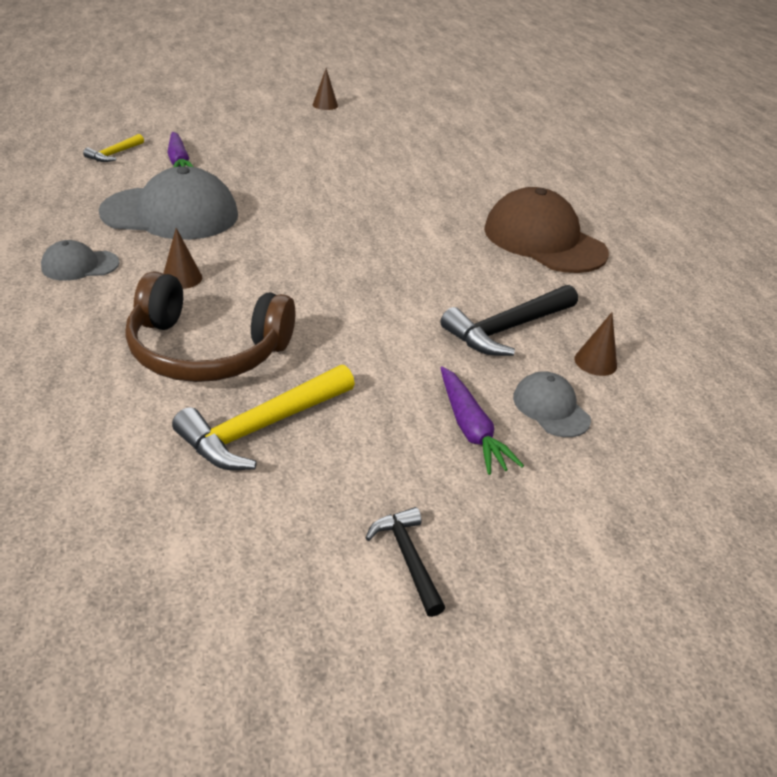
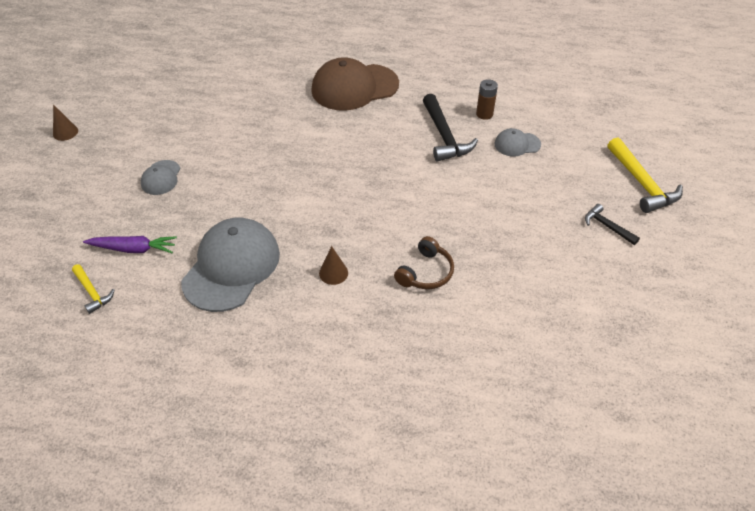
camera: 65 degrees left, 10 degrees up
grey cap [41,240,120,281] -> grey cap moved to [141,160,180,195]
brown headphones [125,271,296,382] -> brown headphones [394,236,454,289], size x0.57
yellow hammer [172,365,355,470] -> yellow hammer moved to [608,137,683,213]
black hammer [366,507,445,617] -> black hammer turned 45 degrees clockwise [585,204,640,245]
purple carrot [441,366,524,475] -> none
brown cone [574,312,617,376] -> brown battery [476,79,498,120]

